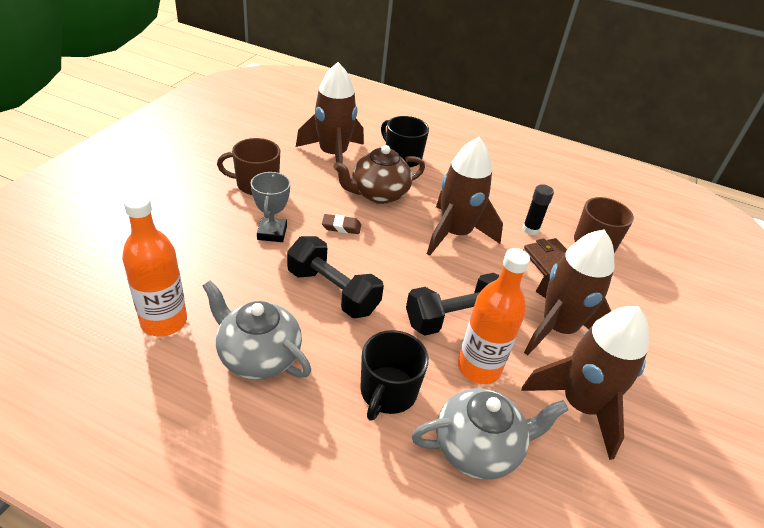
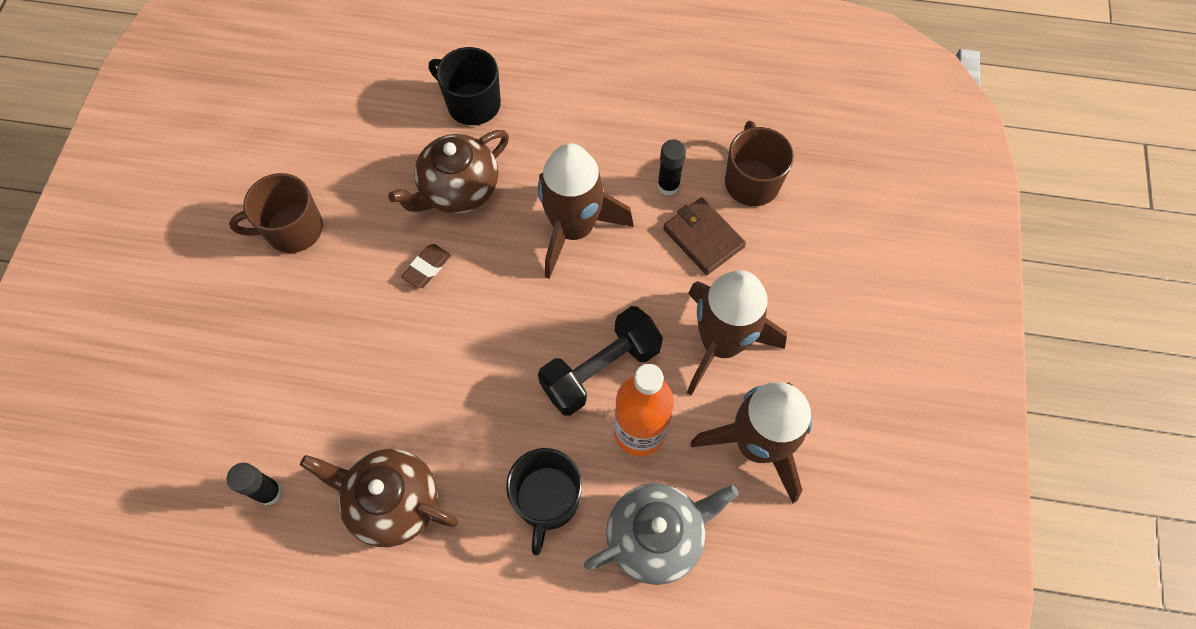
camera: 10 degrees left, 25 degrees up
orange bottle [122,194,187,337] -> black glue stick [227,463,282,506]
grey teapot [203,280,311,380] -> brown teapot [300,449,459,547]
grey trophy [251,172,290,242] -> none
black dumbbell [287,236,384,318] -> none
brown rocket [296,62,364,178] -> none
brown eraser [322,214,361,234] -> brown eraser turned 45 degrees counterclockwise [401,244,451,288]

